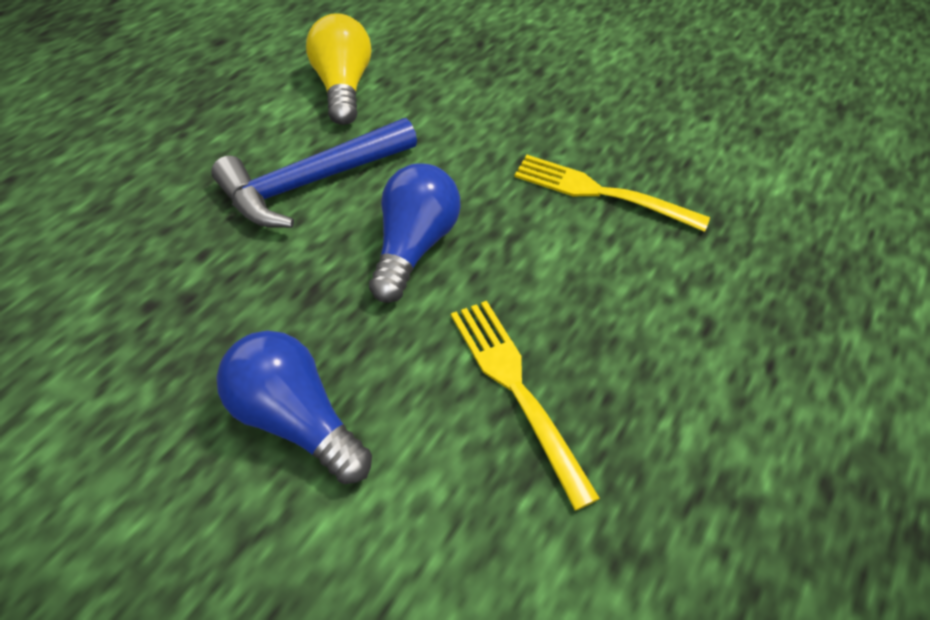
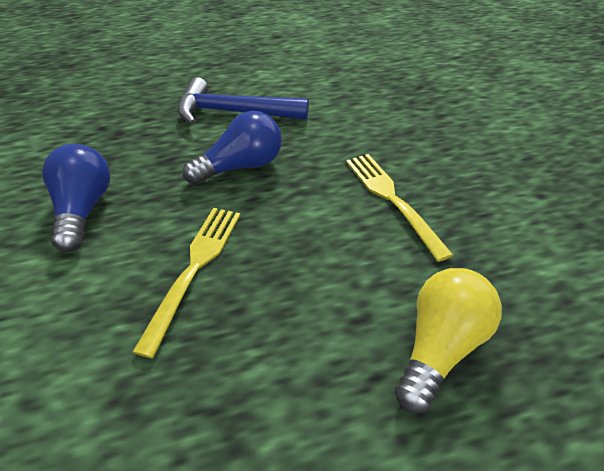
camera: 45 degrees right, 5 degrees down
yellow light bulb [306,13,371,125] -> yellow light bulb moved to [395,268,502,414]

